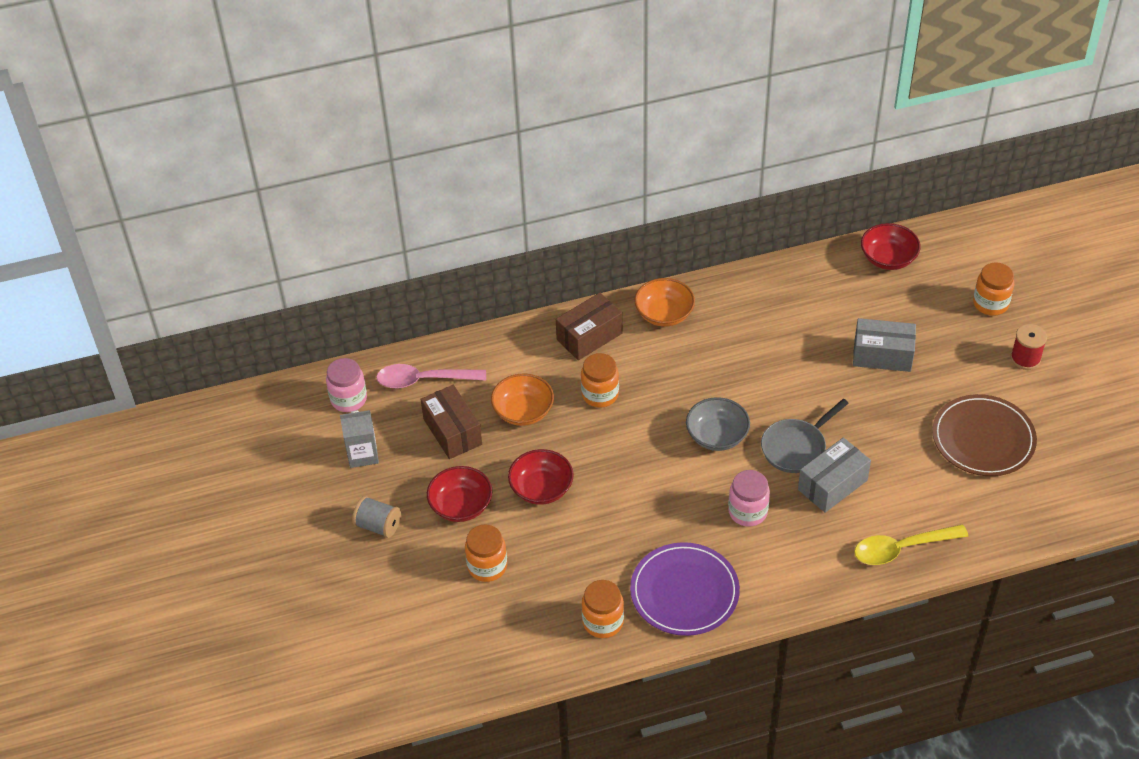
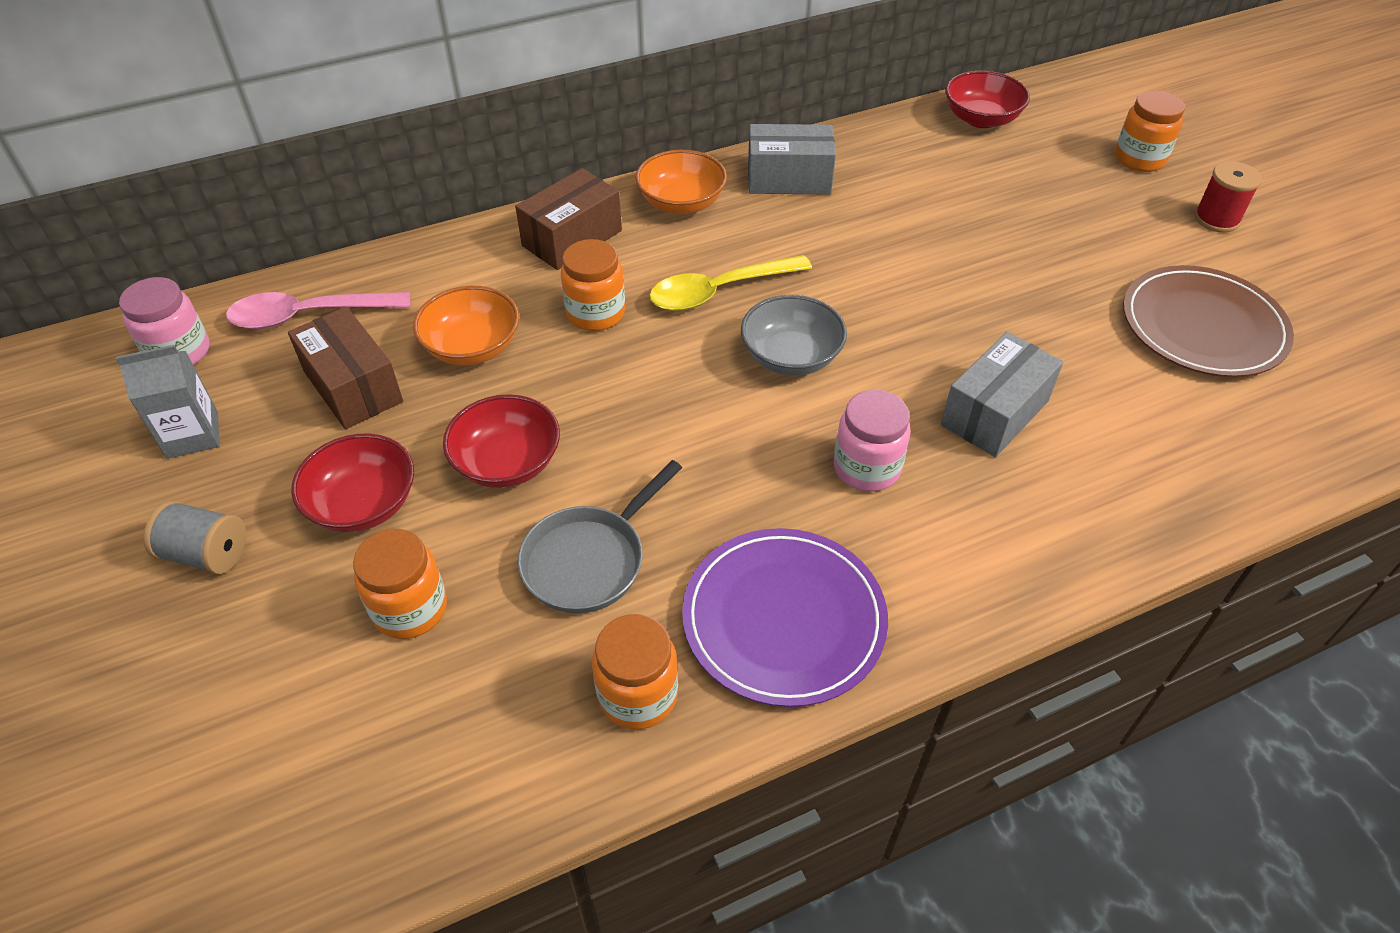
camera: 10 degrees left, 0 degrees up
grey pan [761,399,849,473] -> grey pan moved to [518,460,682,613]
grey box [853,318,916,372] -> grey box moved to [748,124,836,195]
yellow spoon [854,525,968,565] -> yellow spoon moved to [649,255,812,311]

